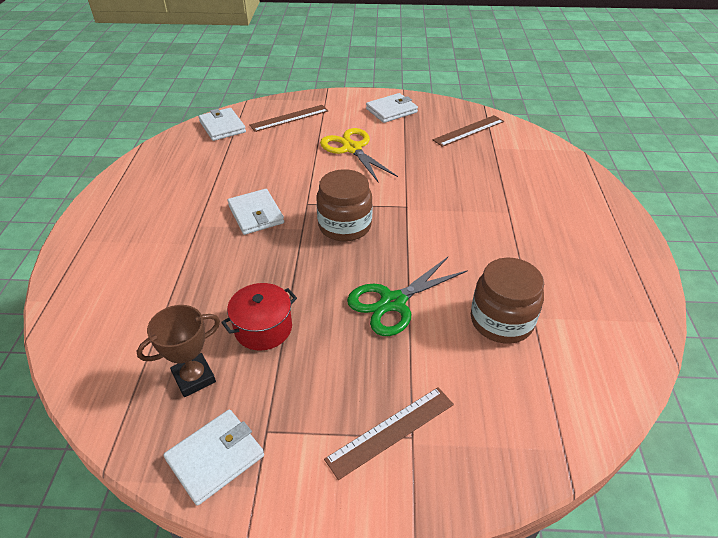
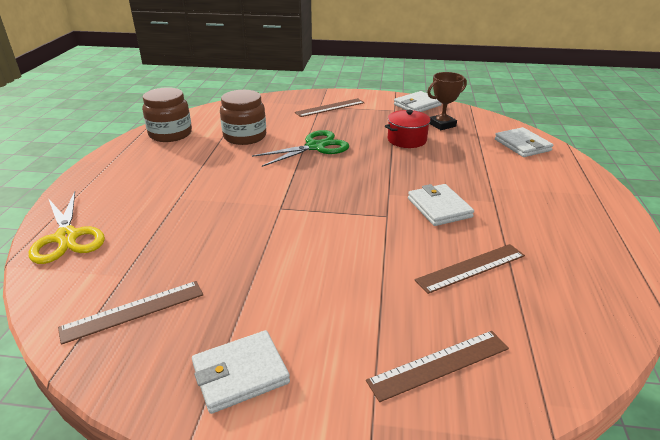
camera: 175 degrees left, 10 degrees down
white wallet [199,108,246,141] -> white wallet moved to [495,127,553,157]
brown jar [316,169,373,241] -> brown jar moved to [142,87,192,142]
yellow scissors [320,128,398,183] -> yellow scissors moved to [29,191,105,264]
none -> brown ruler [415,244,525,294]

